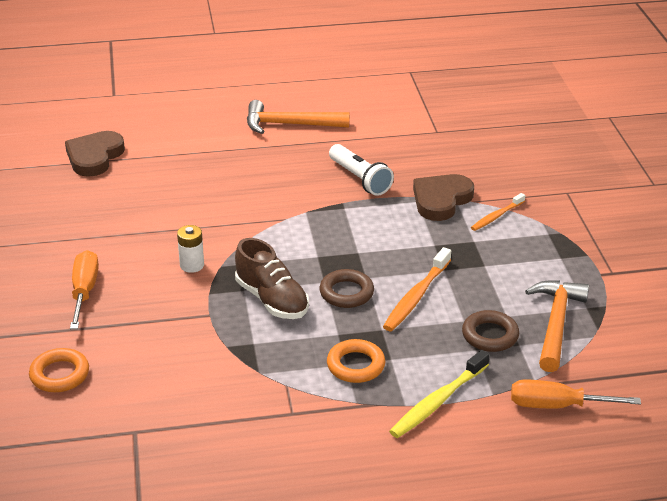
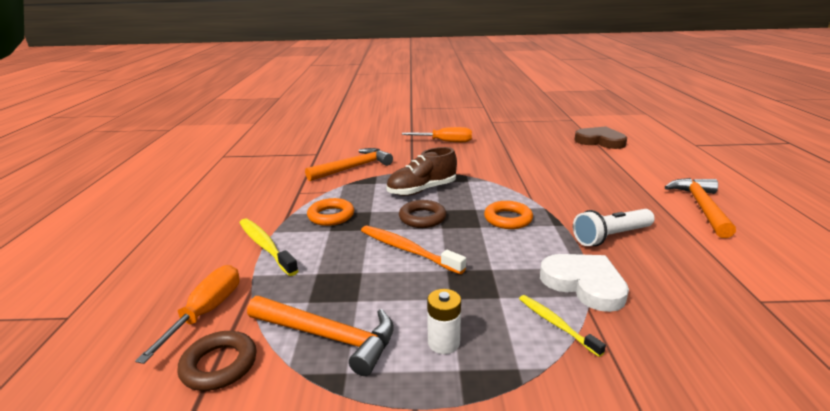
camera: 100 degrees right, 10 degrees down
orange ring [29,348,89,392] -> orange ring moved to [484,201,533,229]
white battery [177,225,204,273] -> white battery moved to [427,289,461,354]
brown heart [413,174,474,221] -> white heart [540,254,629,312]
brown ring [462,310,519,352] -> brown ring moved to [177,331,257,391]
orange toothbrush [471,193,525,231] -> yellow toothbrush [519,295,606,357]
none -> orange hammer [305,148,393,181]

